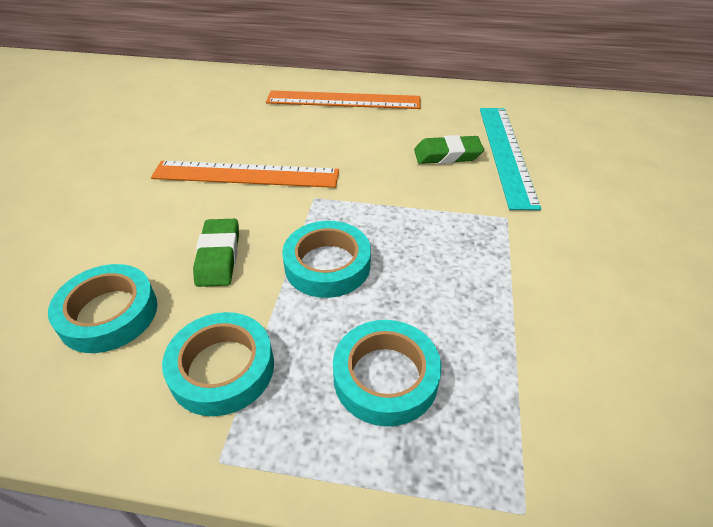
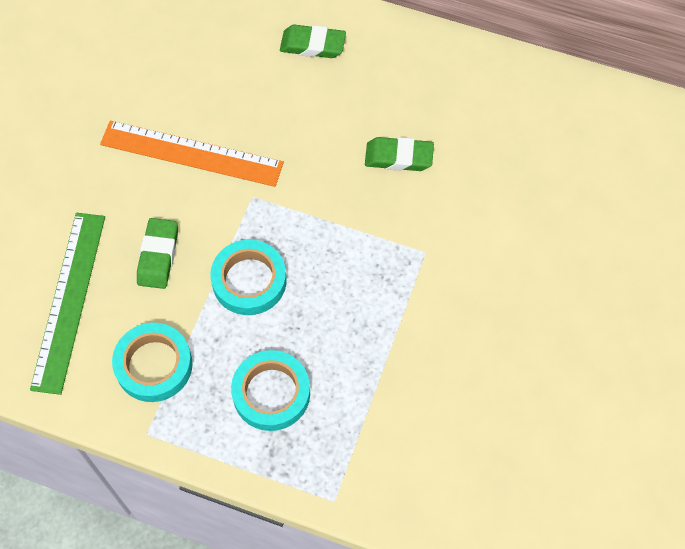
camera: 10 degrees right, 20 degrees up
turquoise tape [48,264,157,353] -> green ruler [30,213,105,395]
orange ruler [266,90,420,109] -> green eraser [280,25,346,58]
turquoise ruler [480,108,541,210] -> none

